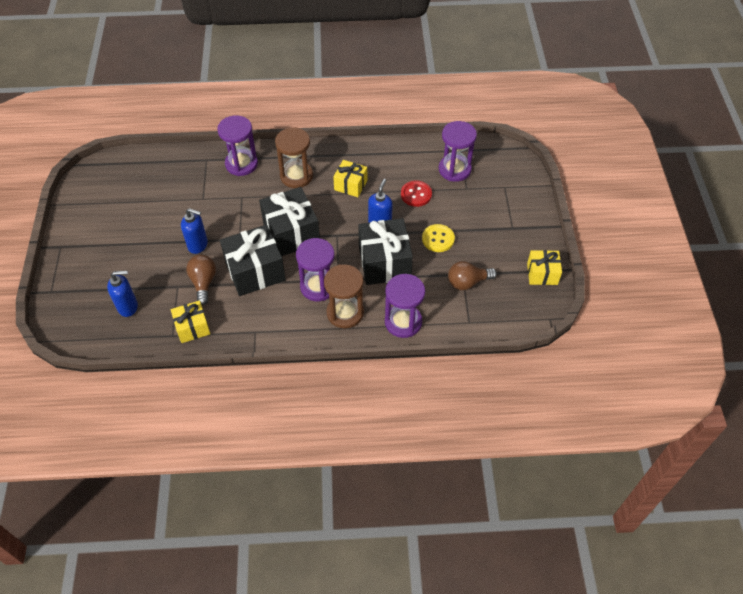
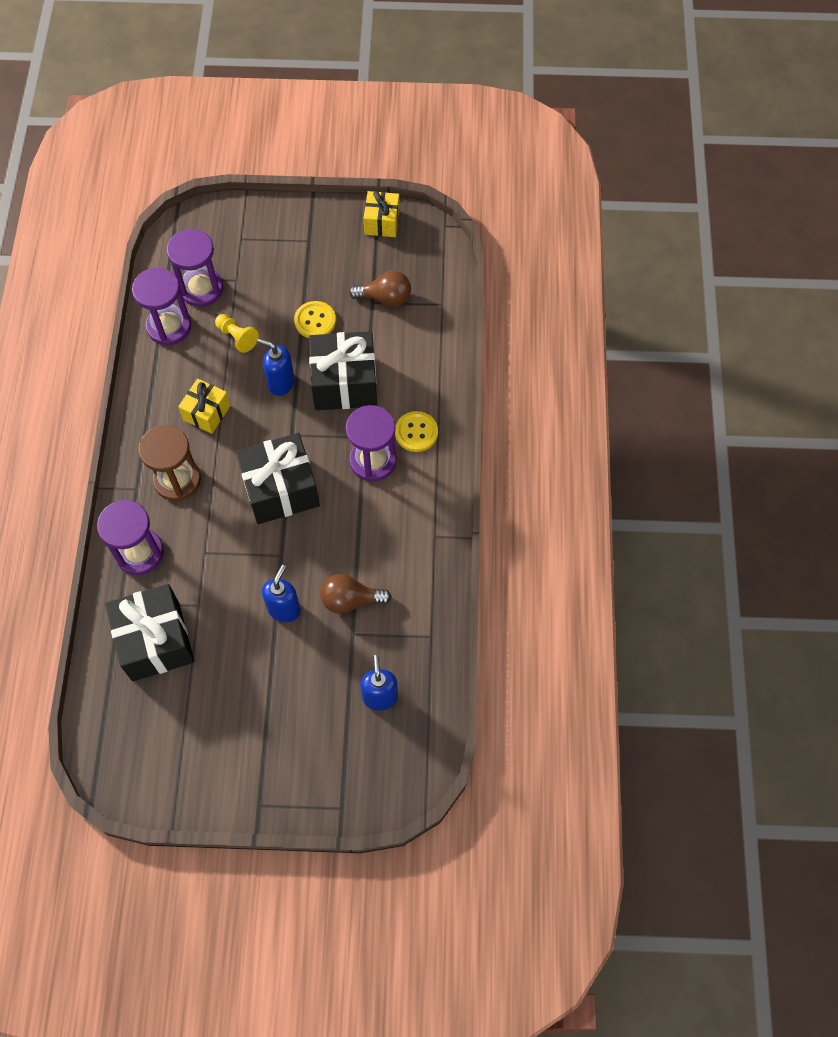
camera: 85 degrees left, 10 degrees up
yellow gift [171,300,210,343] -> none
black gift [220,225,286,296] -> black gift moved to [105,584,194,681]
brown hourglass [324,264,364,328] -> yellow button [395,411,438,452]
purple hourglass [385,274,425,338] -> purple hourglass moved to [132,268,191,346]
red button [401,180,432,207] -> yellow pawn [215,314,259,353]
brown light bulb [448,261,497,290] -> brown light bulb turned 75 degrees counterclockwise [349,271,411,307]

